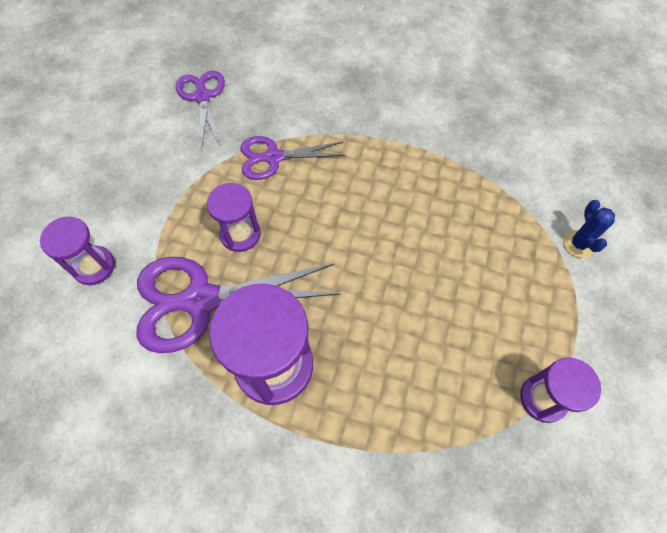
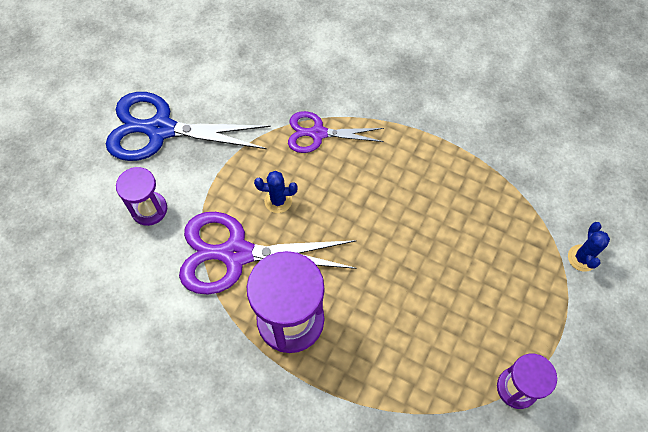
camera: 10 degrees right, 0 degrees up
purple scissors [176,70,225,148] -> none
purple hourglass [207,183,261,252] -> blue cactus [254,171,298,213]
none -> blue scissors [106,92,271,161]

